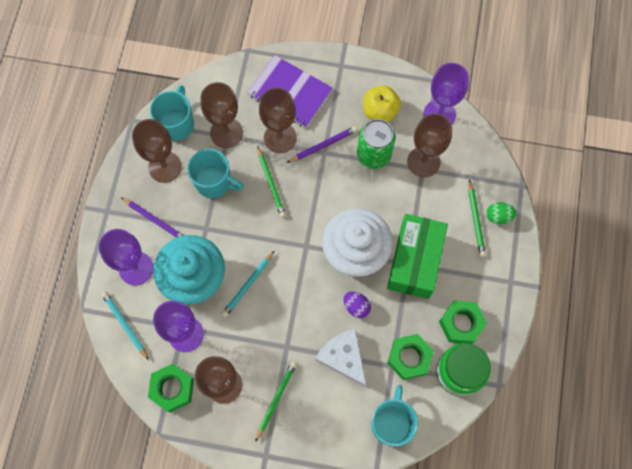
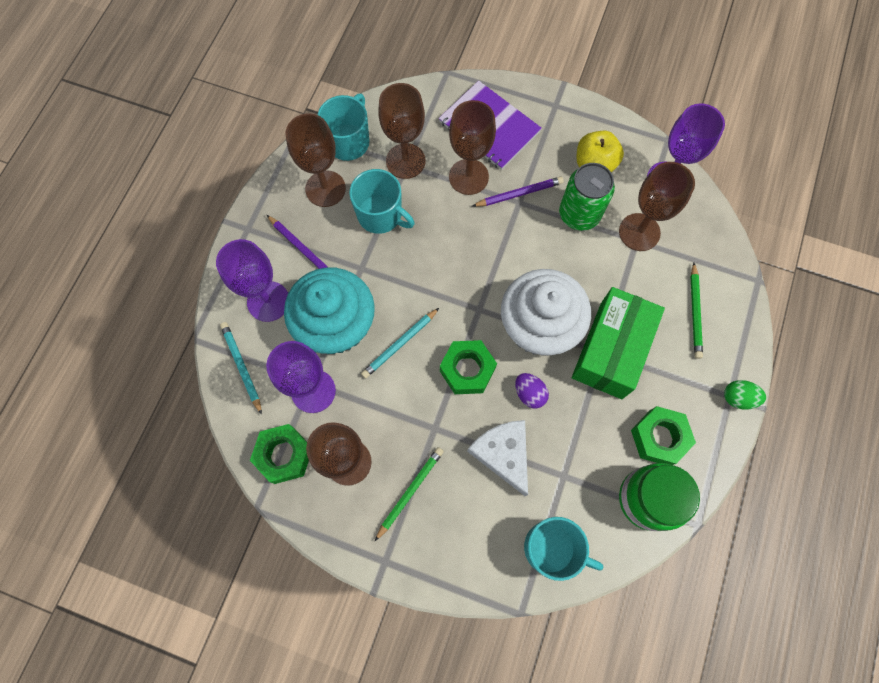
camera: 10 degrees right, 0 degrees up
green pencil [258,147,286,218] -> none
turquoise mug [371,385,418,446] -> turquoise mug turned 90 degrees clockwise [524,517,603,581]
green nut [388,334,434,380] -> green nut moved to [440,340,497,394]
green egg [486,202,517,224] -> green egg moved to [724,380,766,409]

